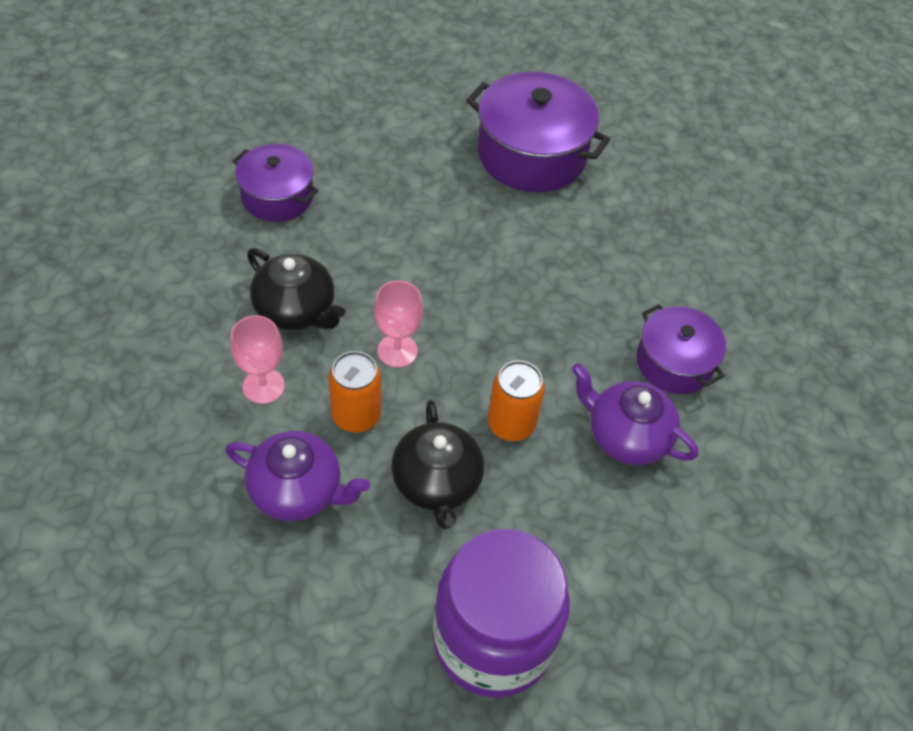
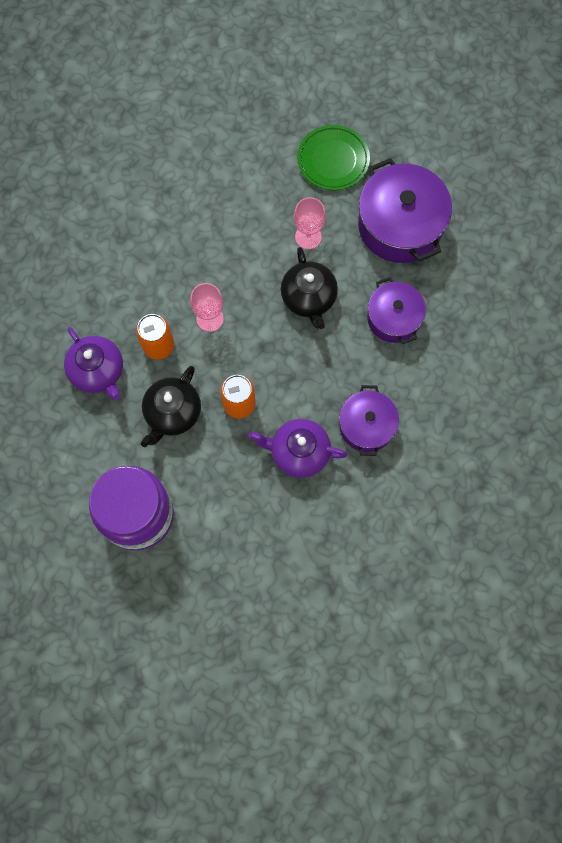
camera: 40 degrees right, 20 degrees up
pink goblet [230,315,285,404] -> pink goblet moved to [294,197,326,249]
purple pot [232,144,319,222] -> purple pot moved to [367,277,426,344]
black teapot [247,248,345,330] -> black teapot moved to [281,247,338,329]
purple teapot [572,363,698,465] -> purple teapot turned 60 degrees counterclockwise [249,419,347,478]
none -> green plate [297,125,370,190]

